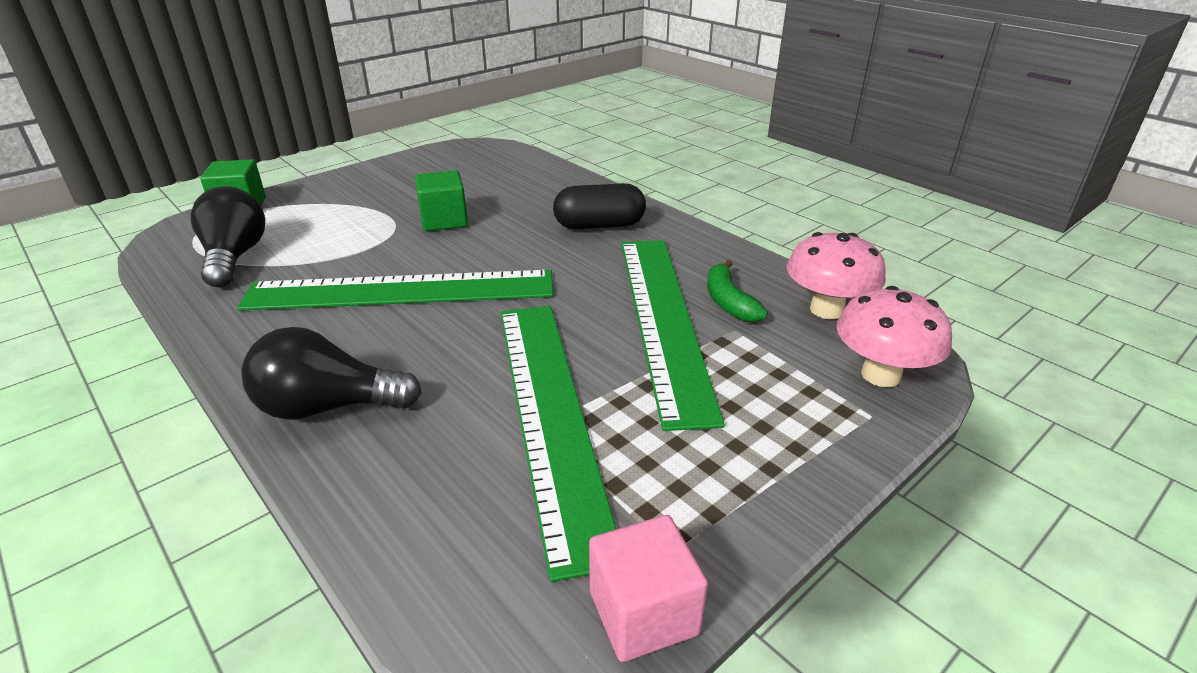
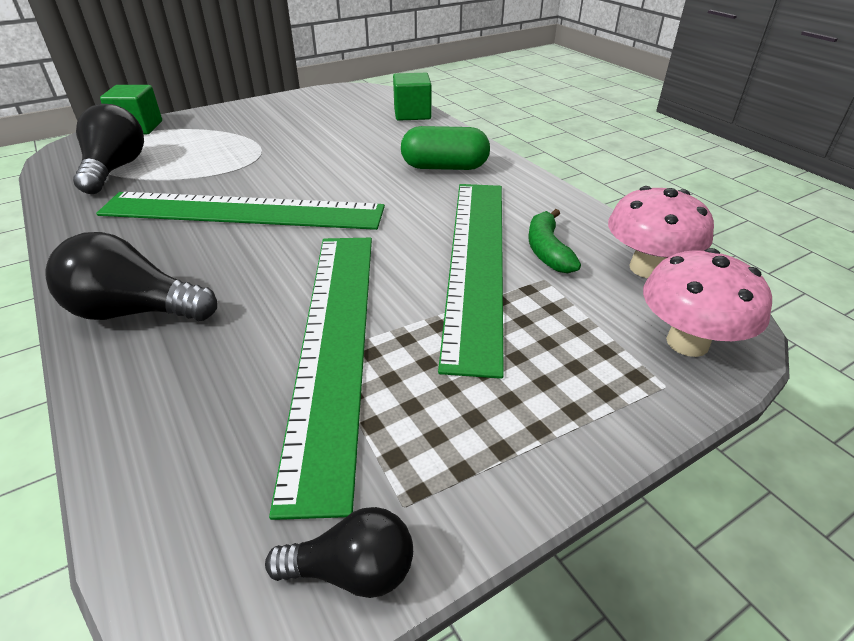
camera: 10 degrees right, 5 degrees up
green cube [415,170,468,231] -> green cube moved to [393,73,432,121]
black capsule [553,183,646,229] -> green capsule [401,126,490,170]
pink cube [589,515,708,662] -> black light bulb [265,507,413,598]

